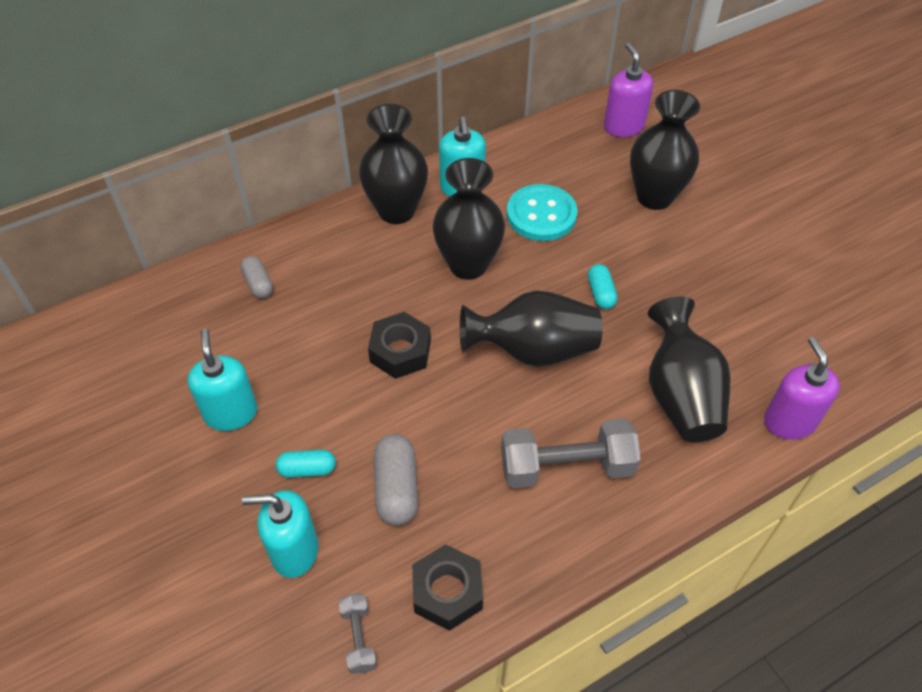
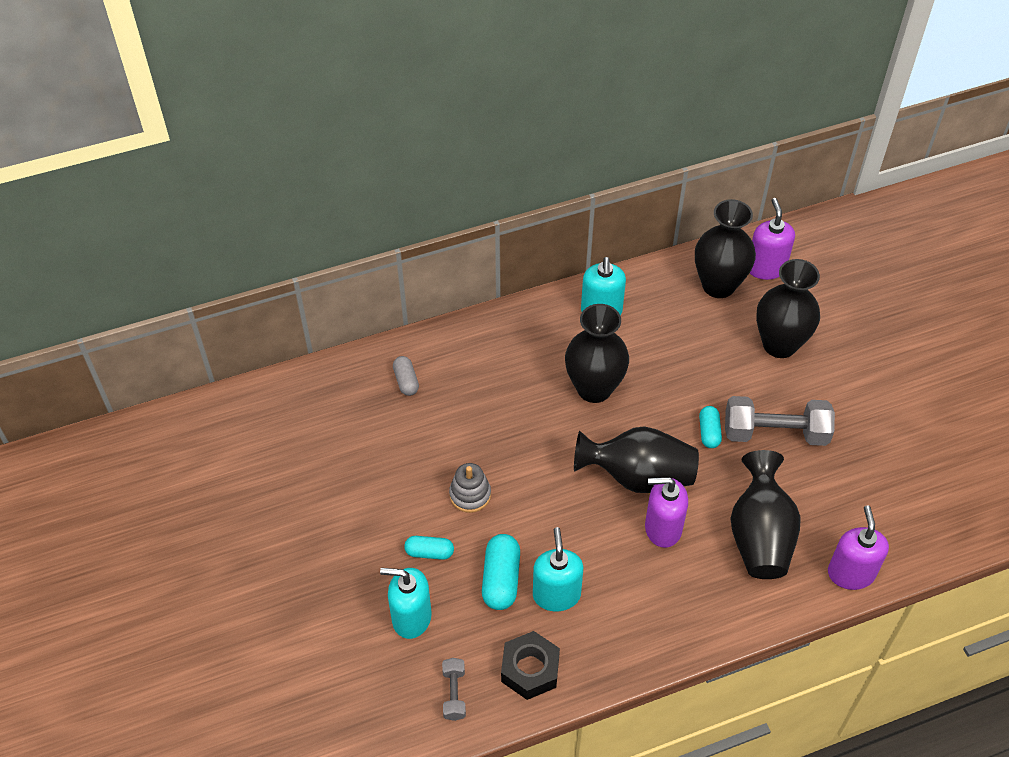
camera: 10 degrees right, 0 degrees up
turquoise soap dispenser [188,329,257,431] -> turquoise soap dispenser moved to [533,527,583,612]
black vase [359,104,428,224] -> black vase moved to [695,199,756,298]
black nut [368,312,431,379] -> none
grey capsule [373,434,418,526] -> turquoise capsule [482,534,520,610]
grey dumbbell [501,419,641,488] -> grey dumbbell moved to [725,396,835,446]
turquoise button [507,184,578,241] -> none
none -> grey stacking toy [449,463,491,513]
none -> purple soap dispenser [645,477,688,548]

